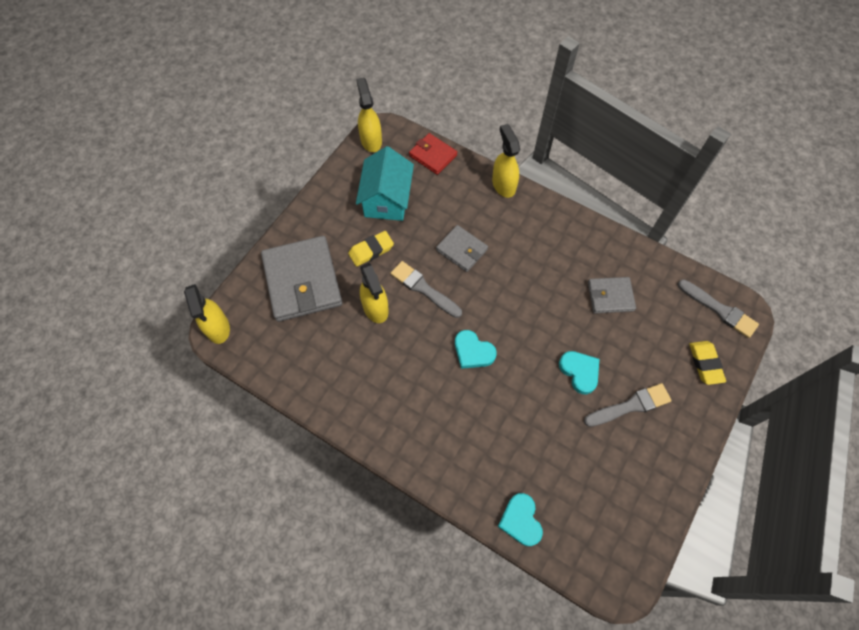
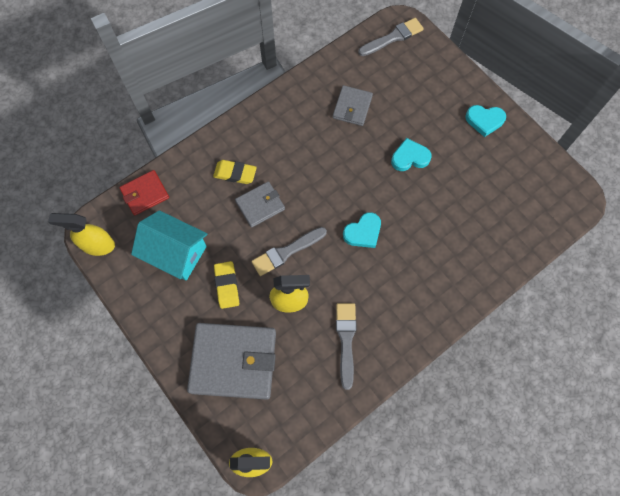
camera: 70 degrees left, 5 degrees up
yellow spray bottle [492,124,520,198] -> none
turquoise heart [498,493,543,546] -> turquoise heart moved to [465,105,506,137]
grey brush [584,383,672,427] -> grey brush moved to [336,303,357,390]
yellow eraser [689,341,726,385] -> yellow eraser moved to [213,160,257,184]

